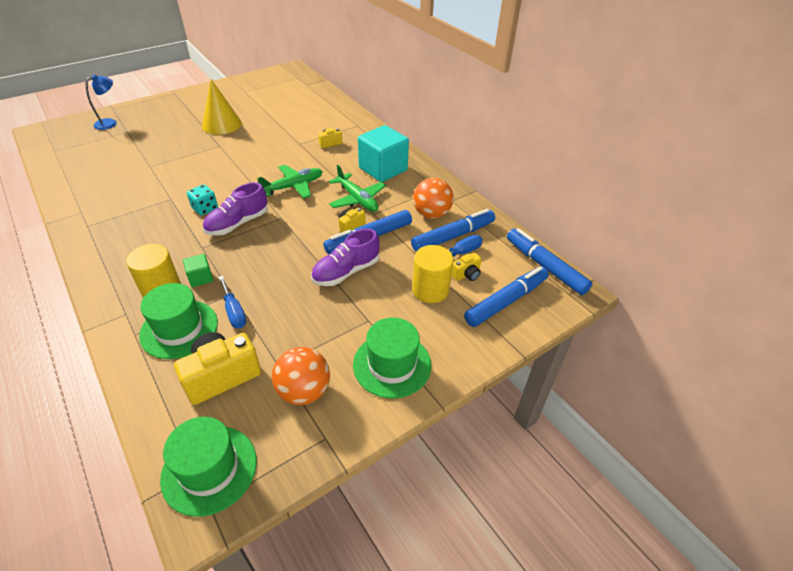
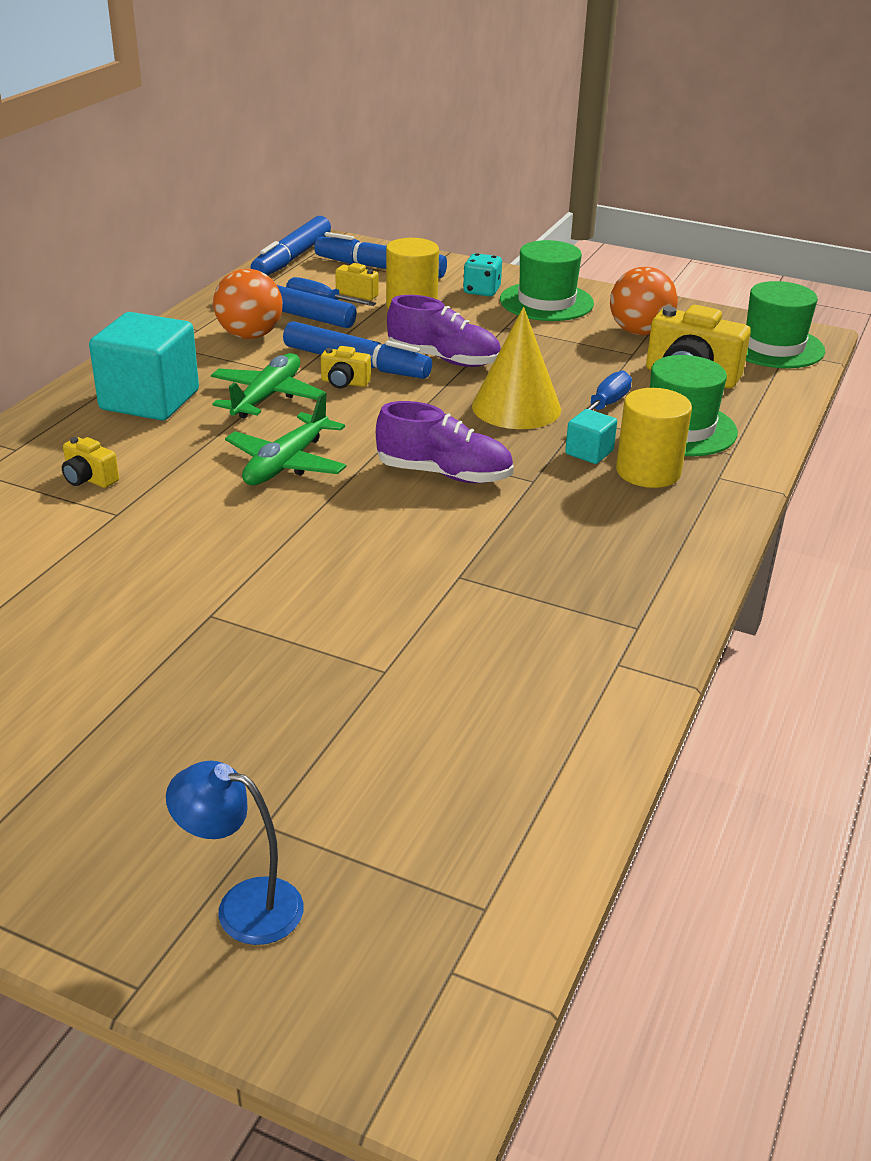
camera: 120 degrees left, 10 degrees down
green cube [183,254,213,287] -> turquoise cube [565,409,617,464]
turquoise dice [187,185,218,215] -> turquoise dice moved to [463,253,502,297]
yellow cone [202,79,242,135] -> yellow cone moved to [472,307,561,429]
green plane [257,165,323,199] -> green plane turned 90 degrees counterclockwise [225,392,347,485]

